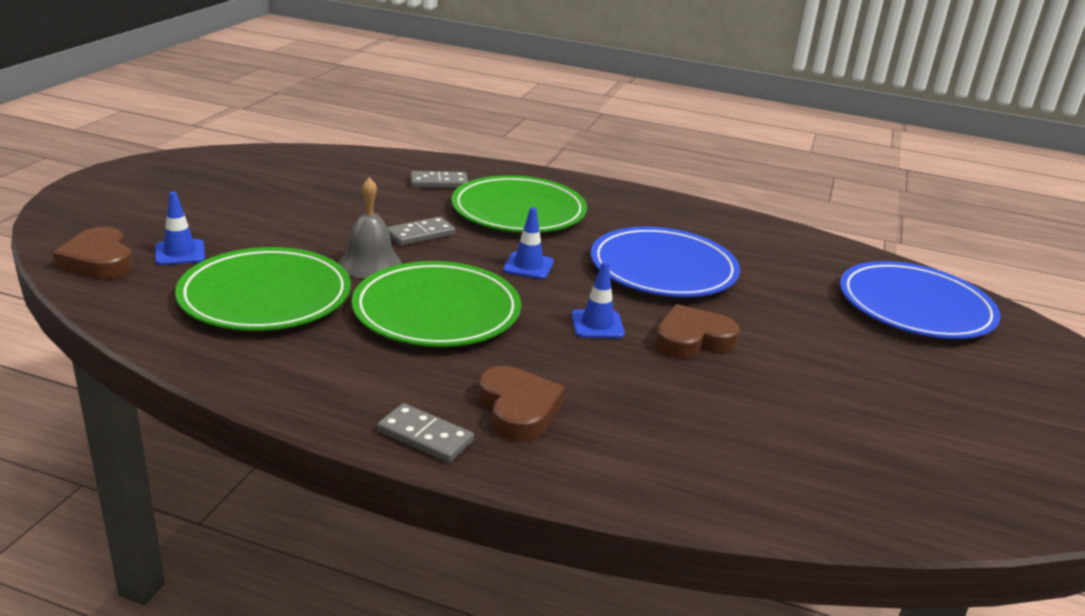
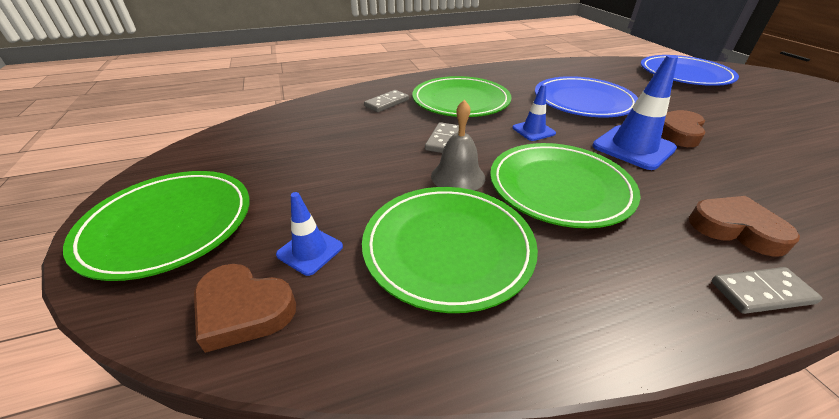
camera: 35 degrees left, 10 degrees up
blue traffic cone [571,262,625,338] -> blue traffic cone [592,55,678,170], size x1.77
none -> green plate [63,171,250,281]

